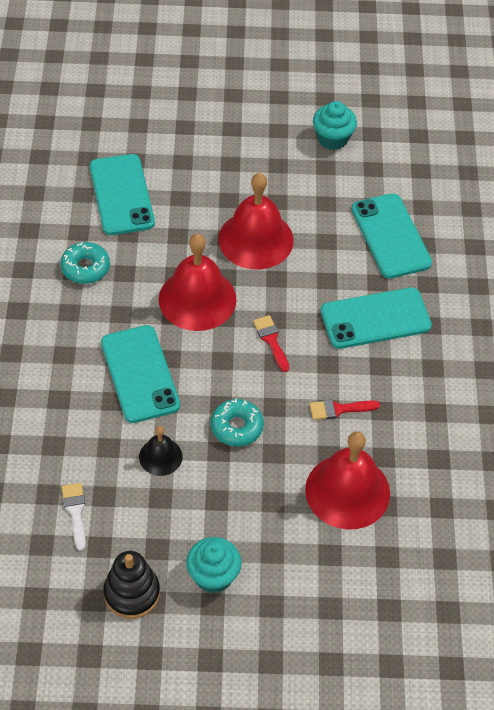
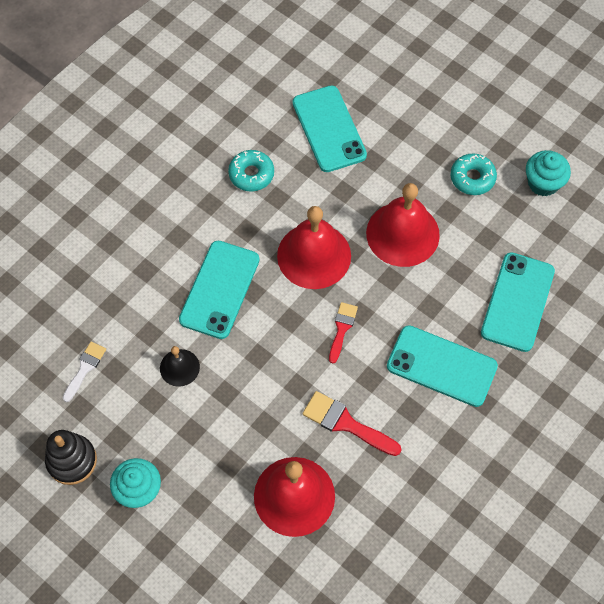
camera: 40 degrees right, 10 degrees up
turquoise phone [90,154,155,235] -> turquoise phone turned 45 degrees counterclockwise [293,85,367,172]
turquoise donut [211,399,264,447] -> turquoise donut moved to [451,153,497,195]
red brush [310,399,380,420] -> red brush [302,391,401,456], size x1.53

